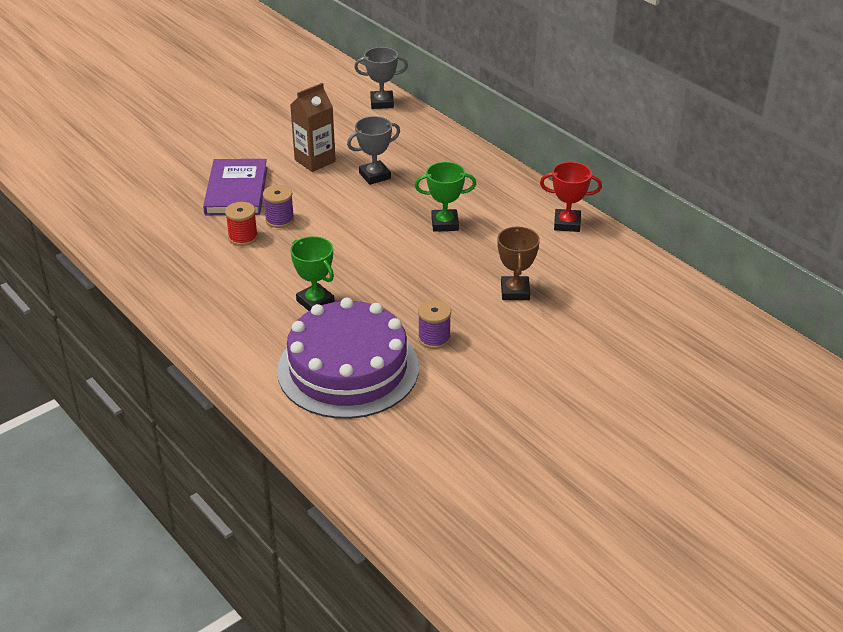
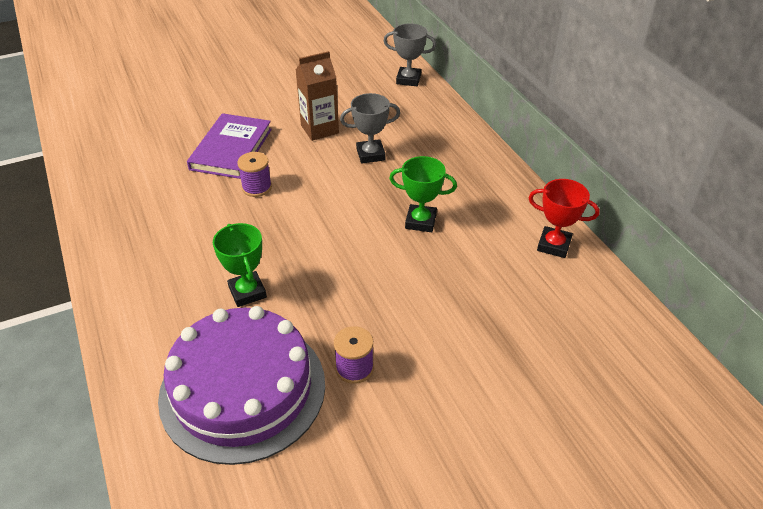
camera: 15 degrees right, 5 degrees up
red spool [225,202,258,246] -> none
brown trophy [497,226,540,300] -> none

